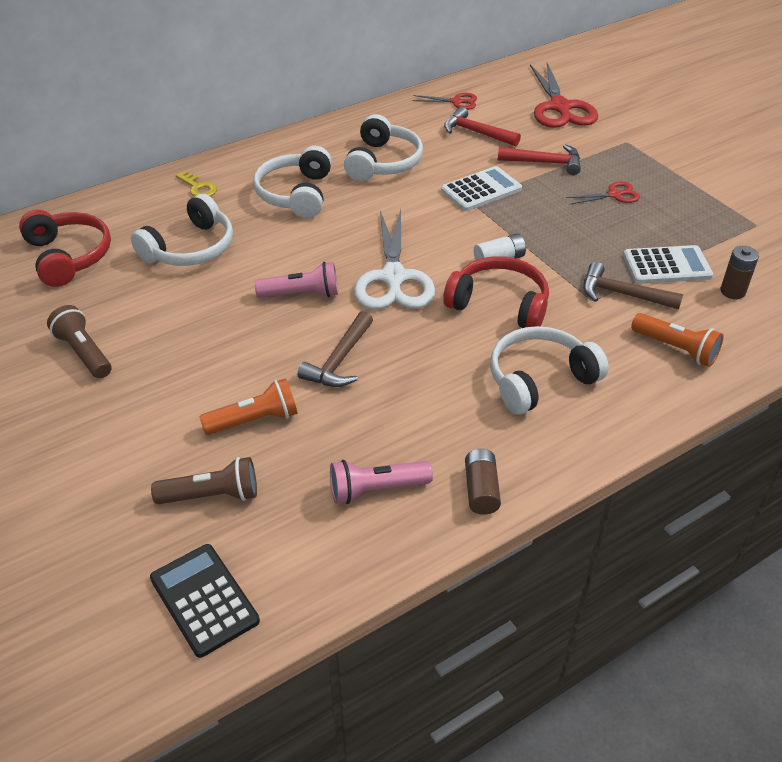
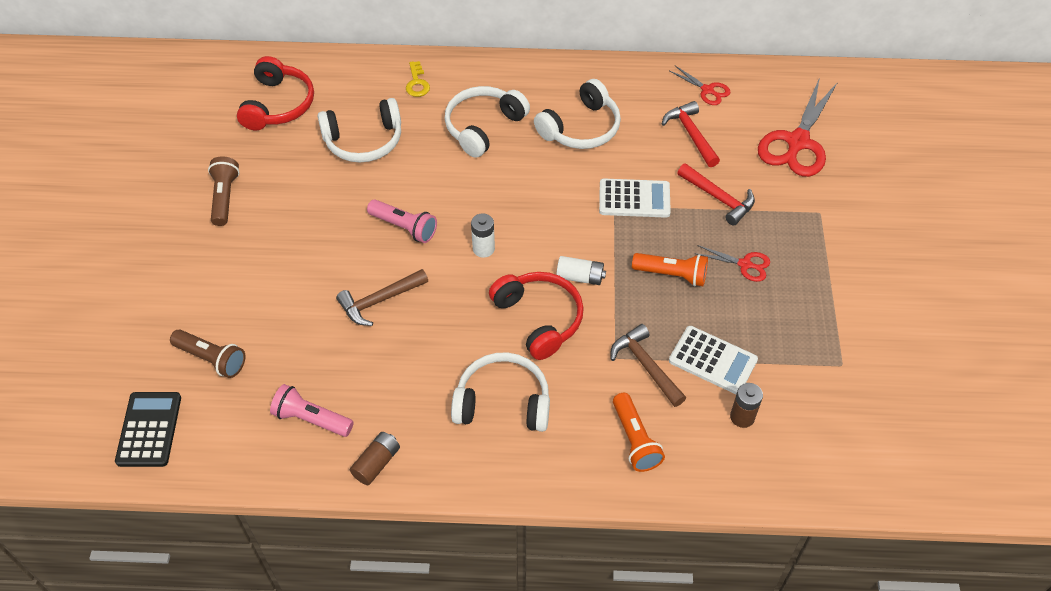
camera: 35 degrees right, 10 degrees up
orange flashlight [199,378,298,435] -> orange flashlight moved to [632,253,708,287]
white scissors [354,210,435,309] -> white battery [471,213,495,258]

